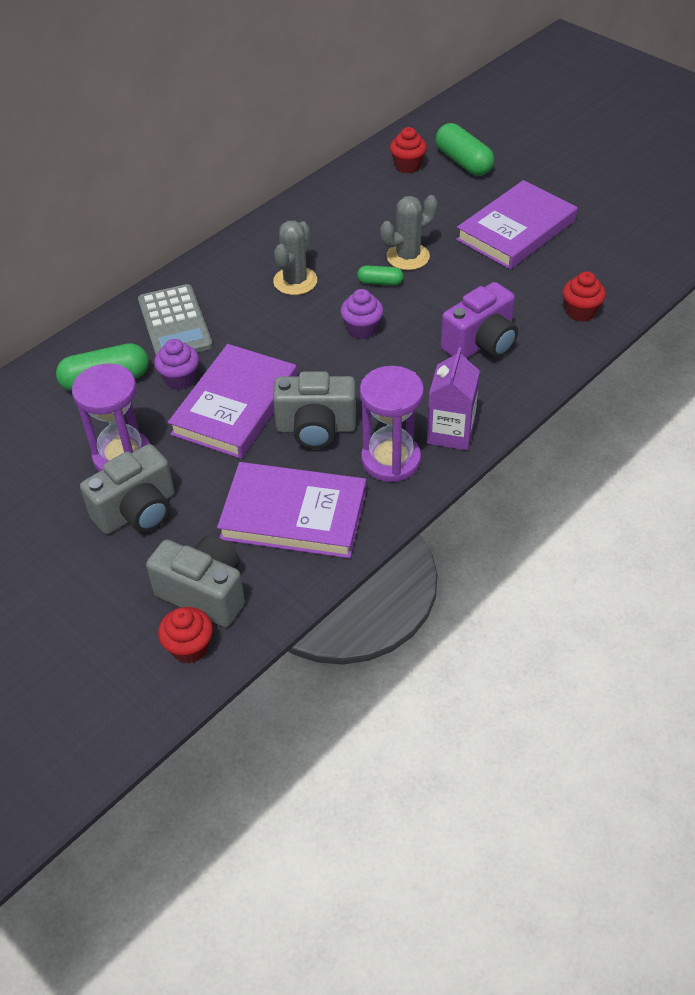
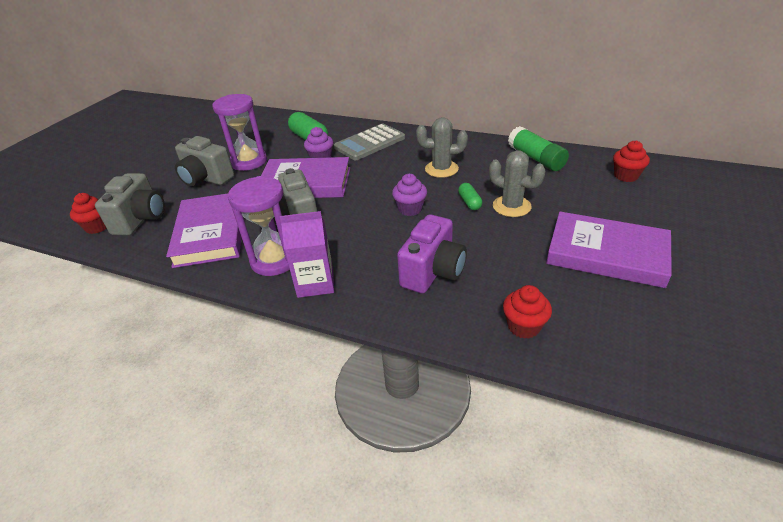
camera: 70 degrees right, 10 degrees down
green capsule [435,123,494,176] -> none
purple camera [441,282,518,359] -> purple camera turned 90 degrees counterclockwise [397,214,467,293]
none -> green glue stick [508,126,569,171]

